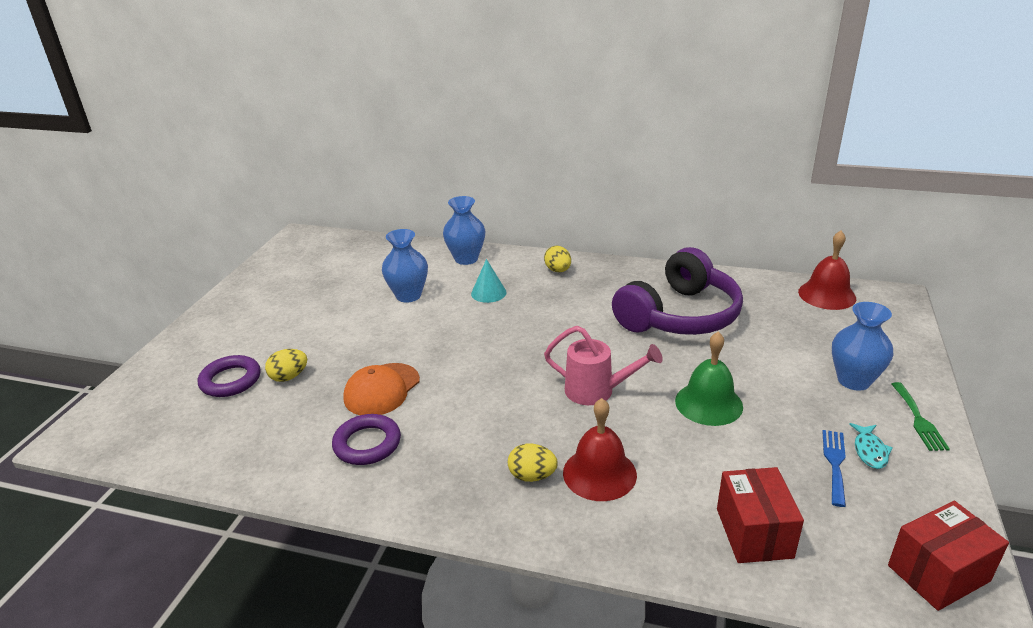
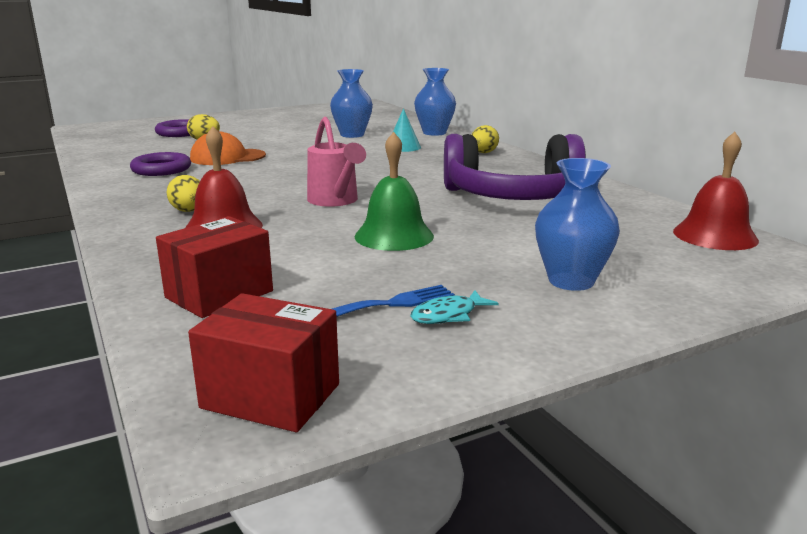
camera: 45 degrees right, 10 degrees down
green fork [891,382,950,451] -> none

